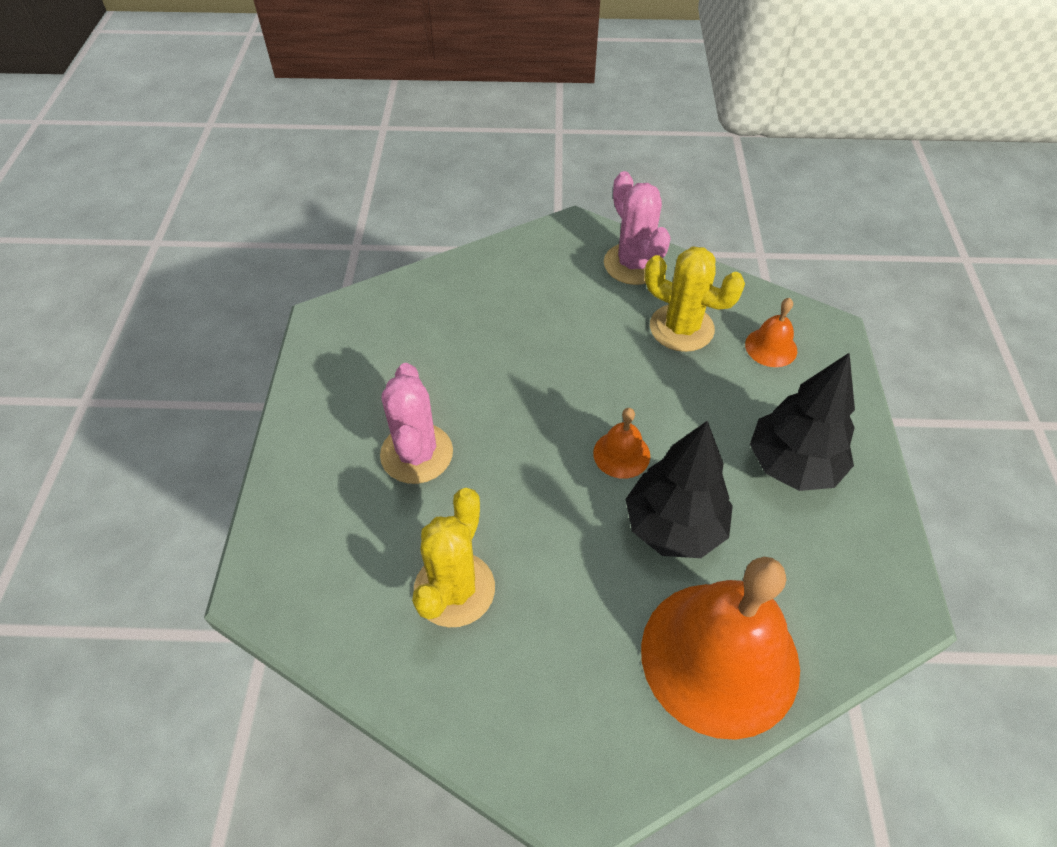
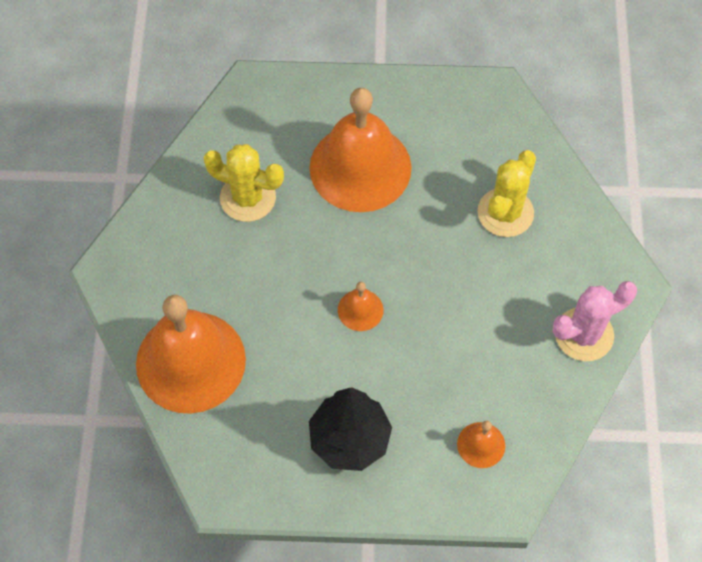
camera: 90 degrees right, 10 degrees up
pink cactus [380,363,453,484] -> orange bell [309,88,412,212]
black tree [626,421,733,558] -> none
yellow cactus [645,246,745,352] -> yellow cactus moved to [478,150,536,237]

